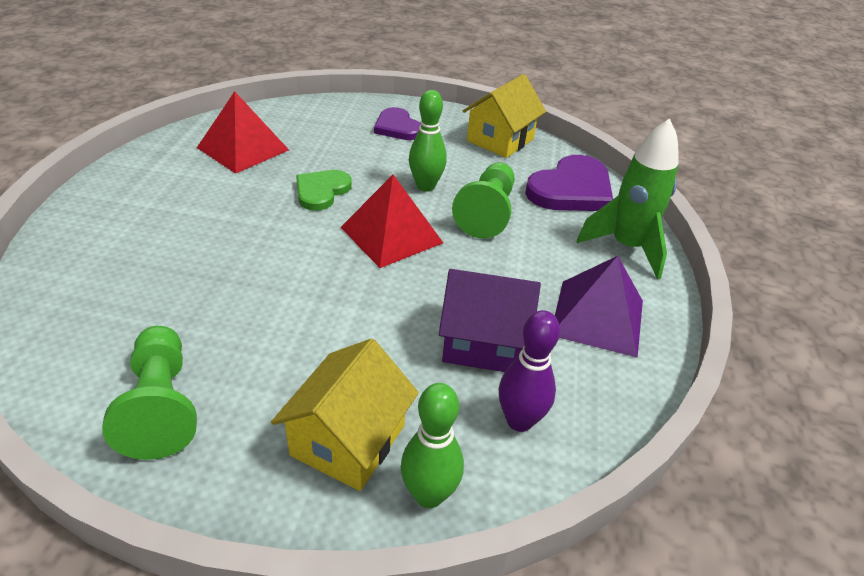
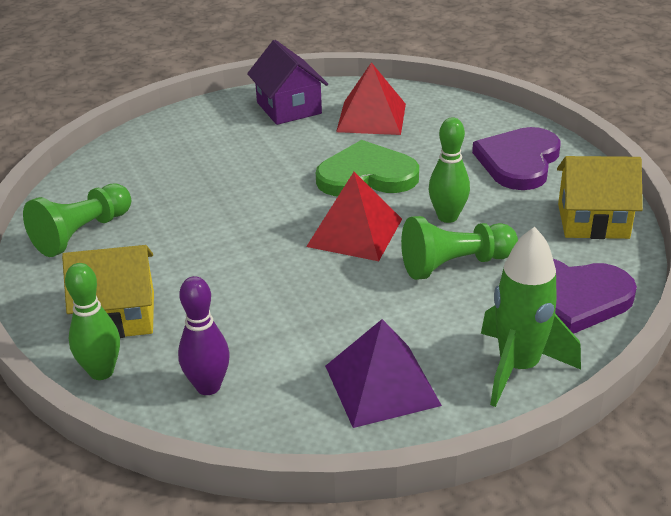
camera: 60 degrees right, 5 degrees down
green heart [296,170,352,211] -> green heart [316,140,419,196], size x1.58
purple heart [374,107,421,140] -> purple heart [472,127,561,190], size x1.58
purple house [439,269,541,372] -> purple house moved to [247,40,328,125]

